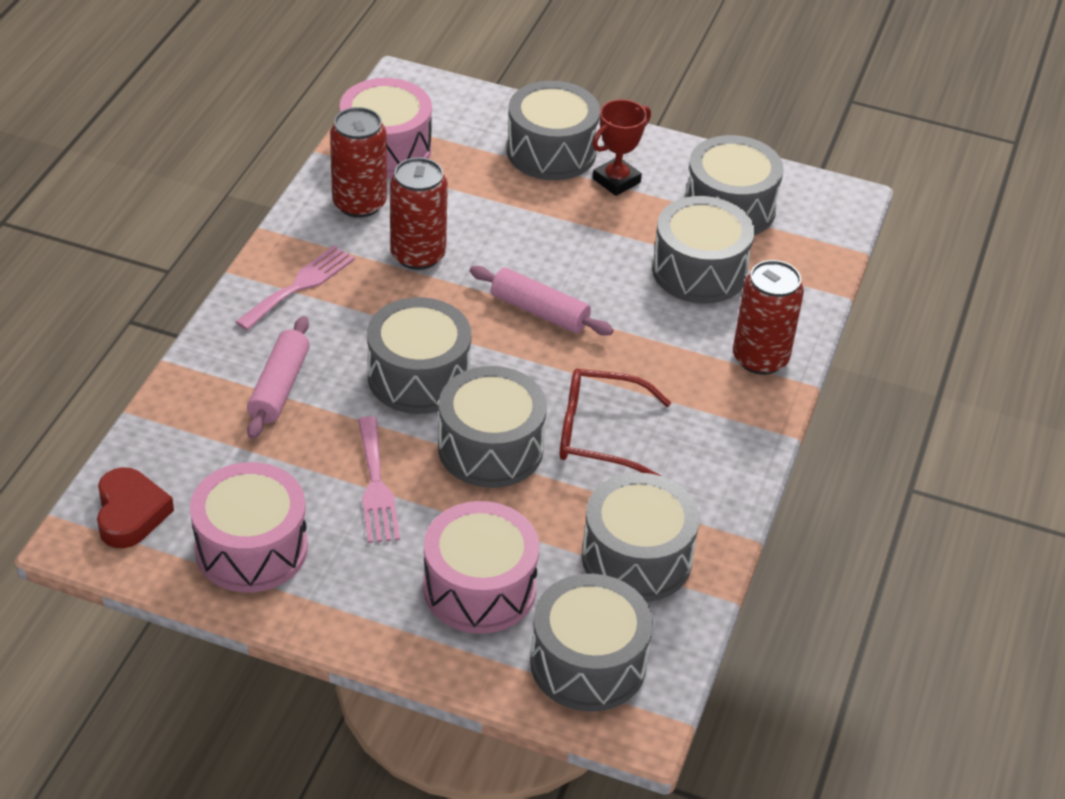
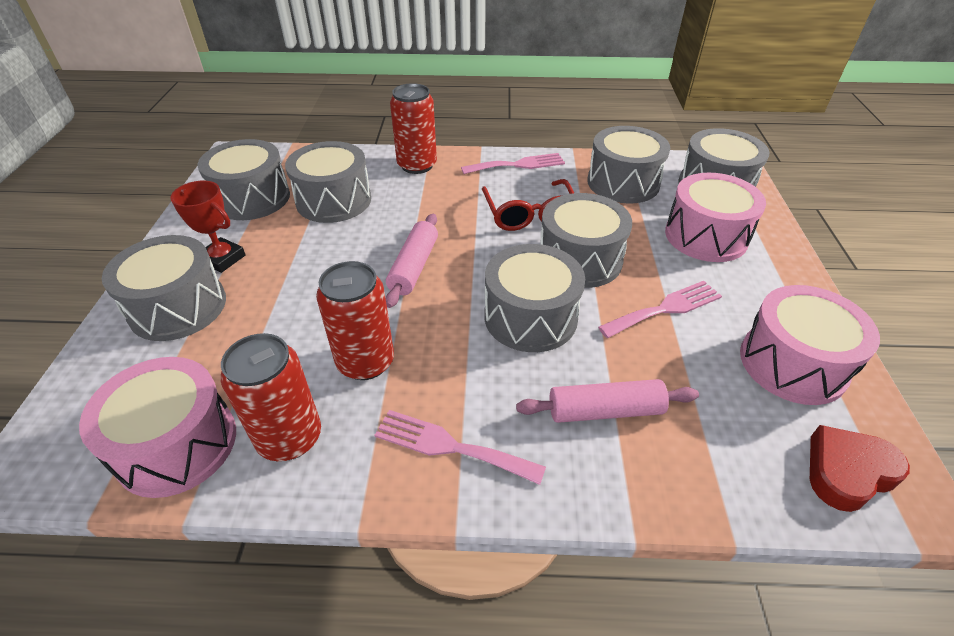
camera: 105 degrees left, 0 degrees up
none -> pink fork [461,153,565,174]

